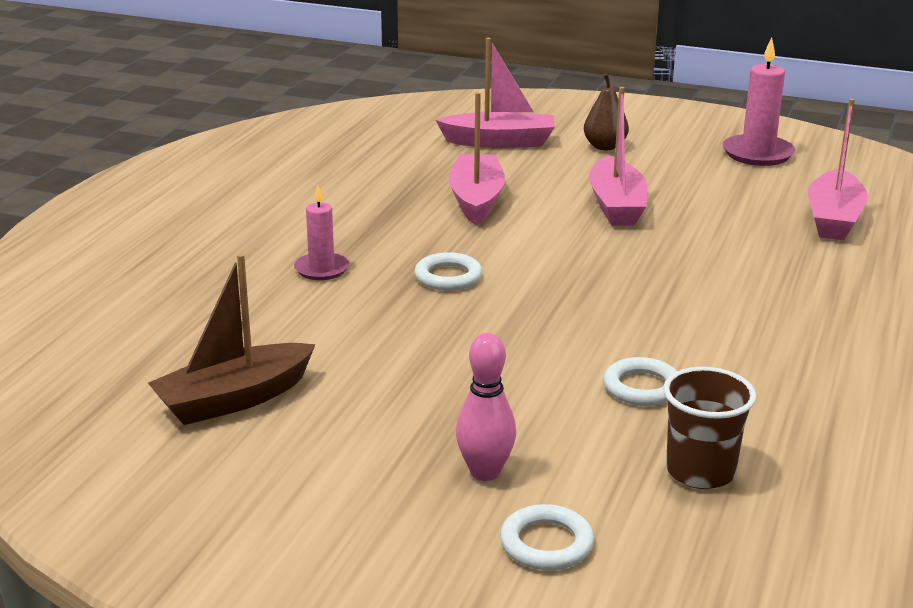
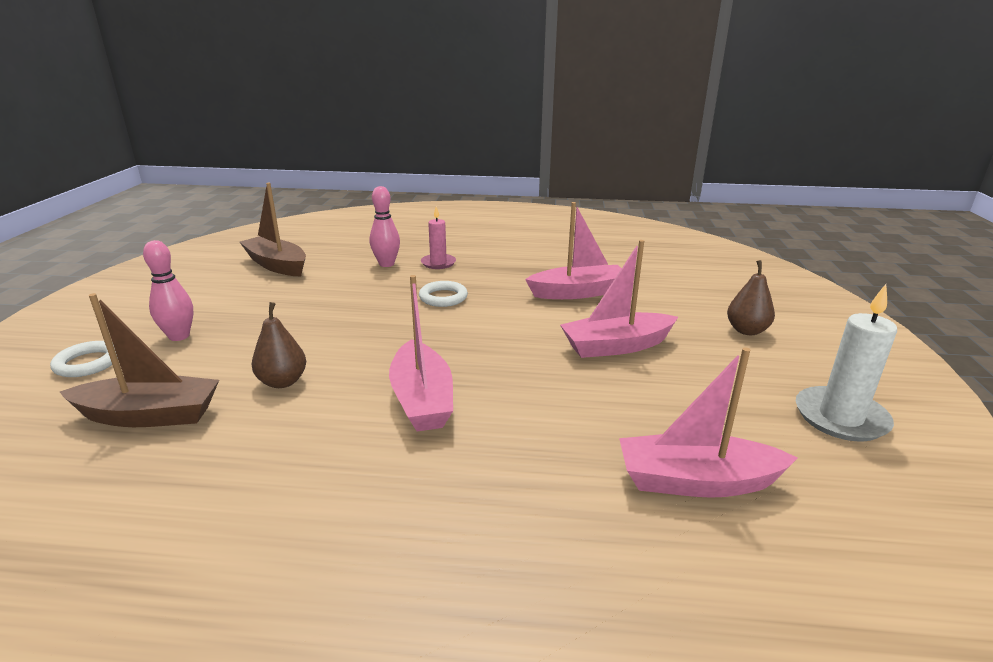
camera: 75 degrees right, 0 degrees up
pink boat [436,38,555,148] -> pink boat moved to [389,275,453,432]
white ring [603,357,677,406] -> brown pear [252,302,306,388]
brown cup [663,367,756,489] -> brown boat [60,293,219,427]
pink candle [722,37,795,166] -> white candle [796,284,897,442]
none -> pink bowling pin [370,186,400,267]

